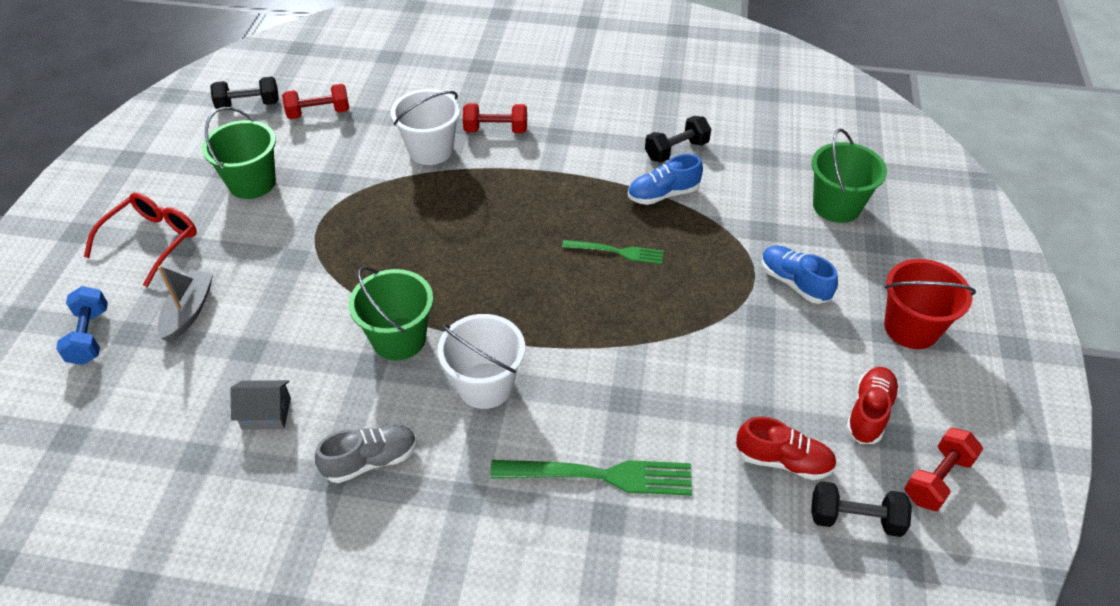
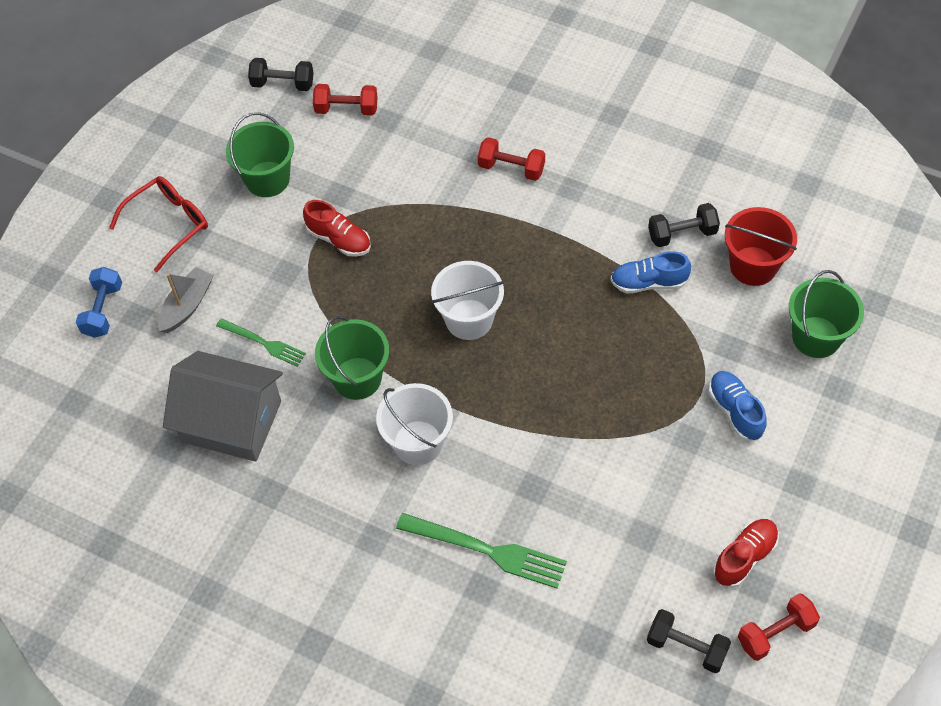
camera: 20 degrees right, 10 degrees up
grey house [230,380,291,430] -> grey house [163,351,283,462], size x2.22
grey shoe [315,425,417,483] -> none
white bucket [391,89,460,165] -> white bucket moved to [431,261,504,340]
green fork [562,240,664,264] -> green fork moved to [216,318,306,367]
red shoe [736,417,837,480] -> red shoe moved to [303,200,371,257]
red bucket [884,259,976,349] -> red bucket moved to [725,207,797,286]

